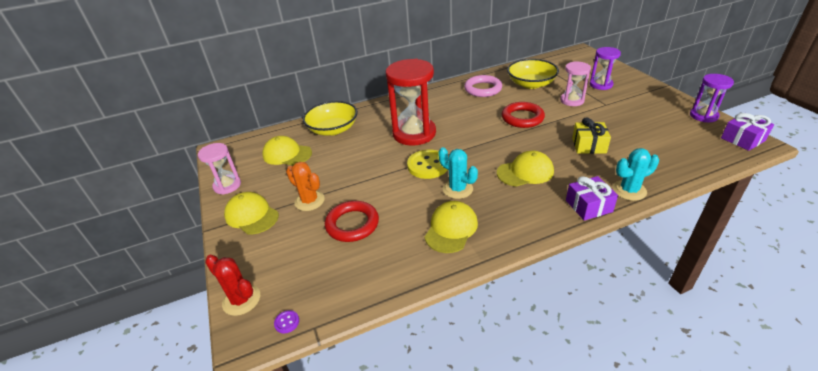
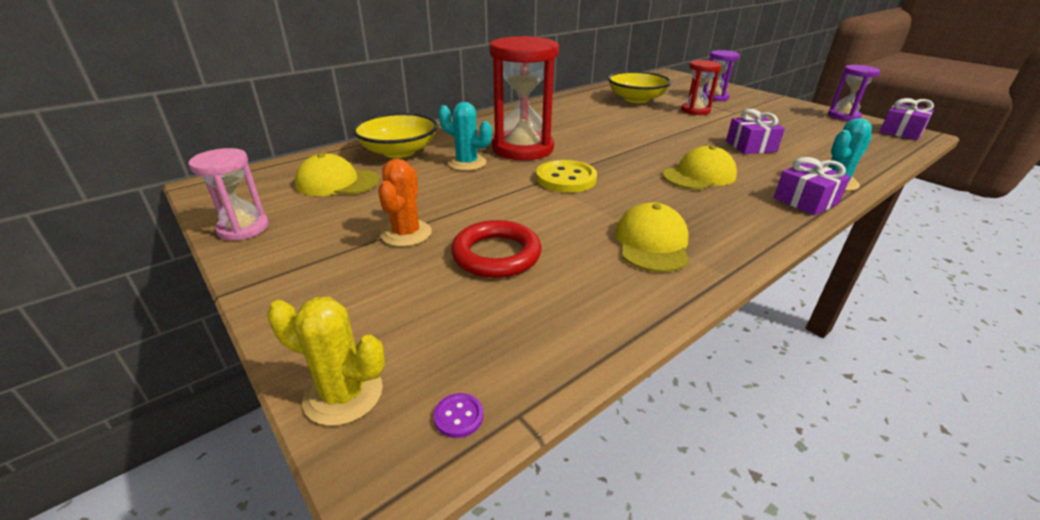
camera: 20 degrees left, 5 degrees down
red cactus [205,255,260,316] -> yellow cactus [267,297,385,426]
yellow cap [224,192,279,234] -> none
orange cactus [286,162,325,211] -> orange cactus turned 75 degrees clockwise [378,159,432,247]
turquoise cactus [438,147,478,199] -> turquoise cactus moved to [438,102,492,171]
pink ring [464,75,502,97] -> none
red ring [502,102,545,128] -> none
pink hourglass [560,61,591,106] -> red hourglass [681,60,721,115]
yellow gift [572,117,611,154] -> purple gift [726,109,785,154]

